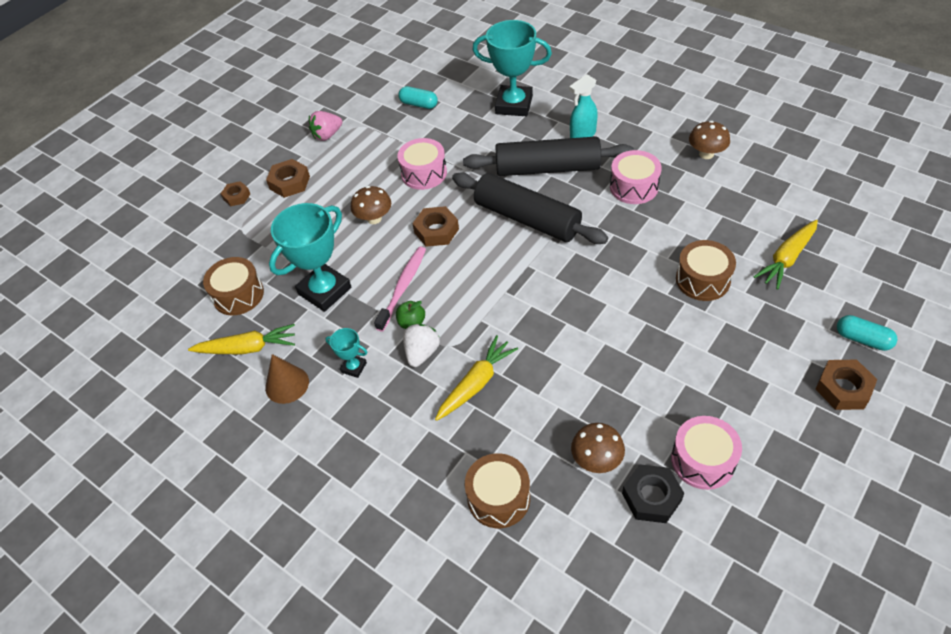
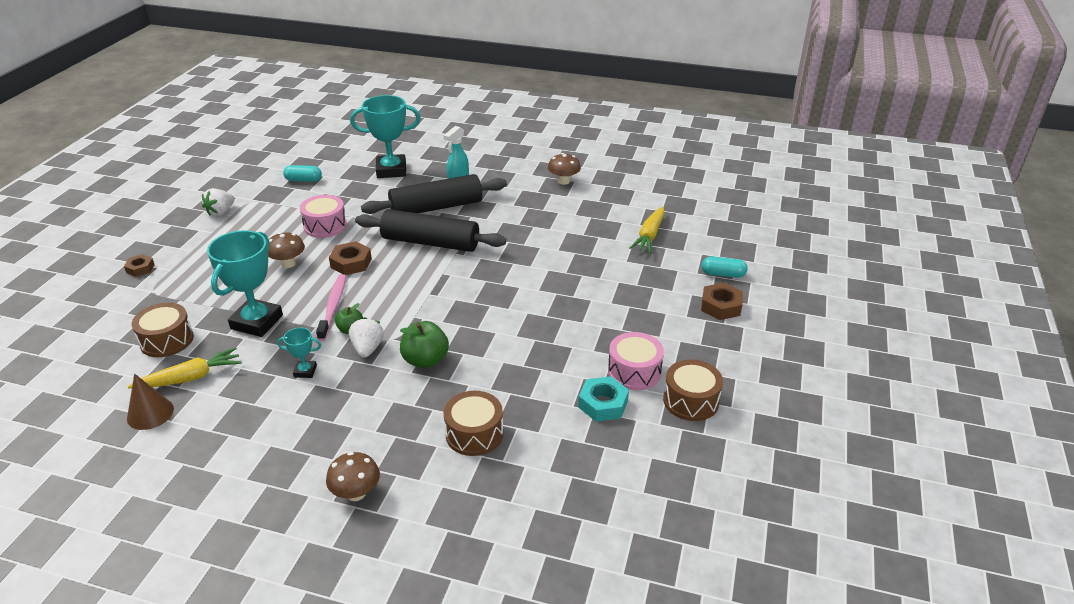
camera: 25 degrees left, 15 degrees down
brown cone [265,354,309,404] -> brown cone moved to [127,374,174,430]
brown nut [266,159,310,198] -> none
pink strawberry [309,111,342,141] -> white strawberry [202,188,235,216]
yellow carrot [435,335,518,421] -> green apple [400,321,449,368]
brown mushroom [571,423,625,473] -> brown mushroom moved to [326,452,380,501]
pink drum [610,150,662,204] -> none
black nut [622,464,684,523] -> turquoise nut [578,376,629,422]
brown drum [676,240,736,301] -> brown drum moved to [663,359,723,421]

